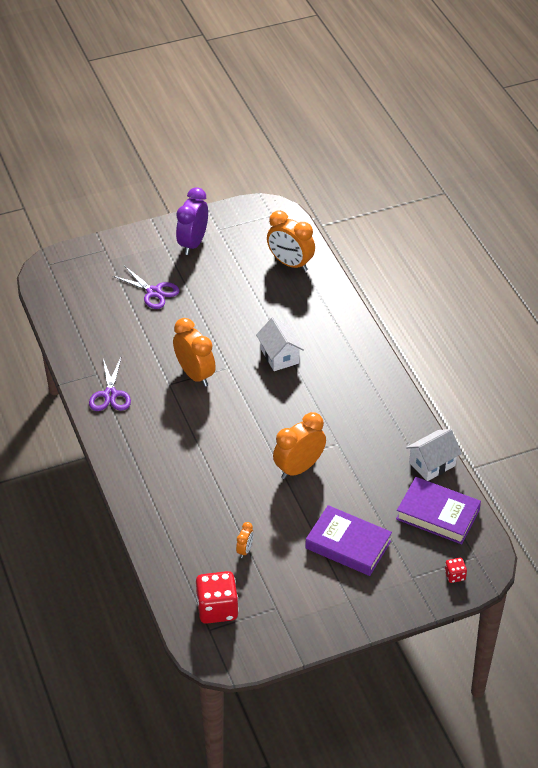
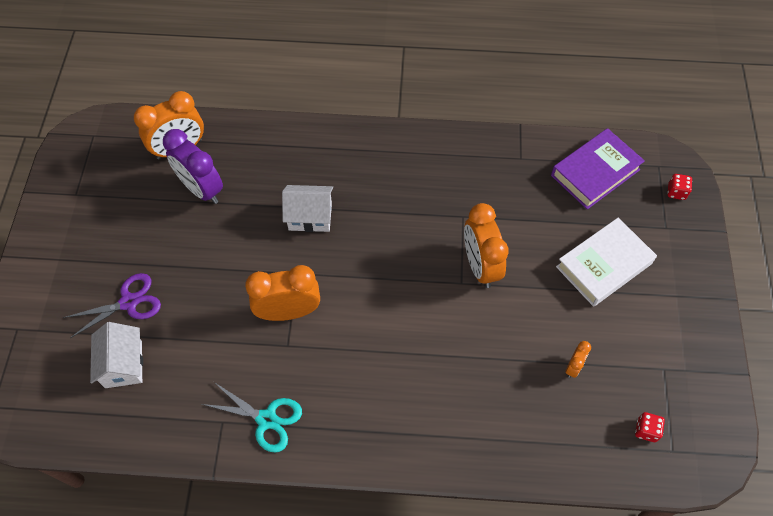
camera: 65 degrees left, 15 degrees up
purple scissors [89,358,131,411] -> turquoise scissors [202,382,302,453]
purple clock [176,187,208,255] -> purple clock moved to [163,129,223,204]
red dice [196,571,239,624] -> red dice [635,412,665,442], size x0.48
orange clock [236,522,254,558] -> orange clock turned 75 degrees clockwise [565,341,591,378]
purple book [305,505,392,576] -> white book [556,218,657,307]
white house [406,429,462,481] -> white house moved to [90,322,143,388]

